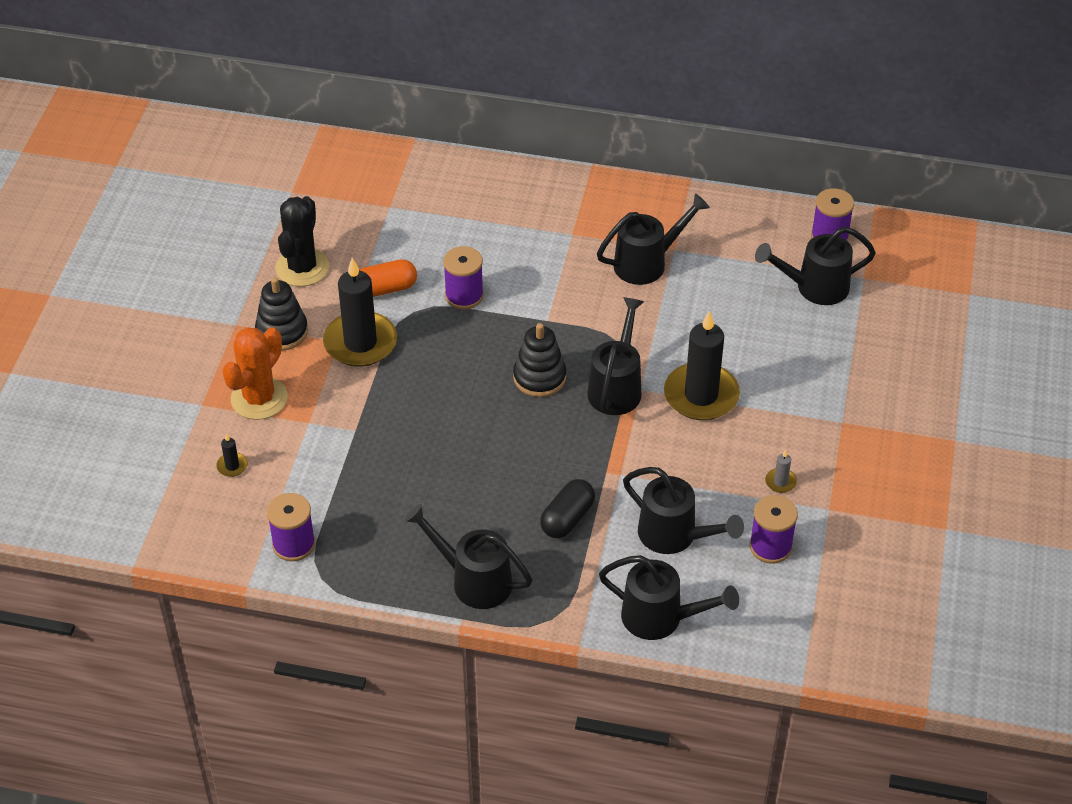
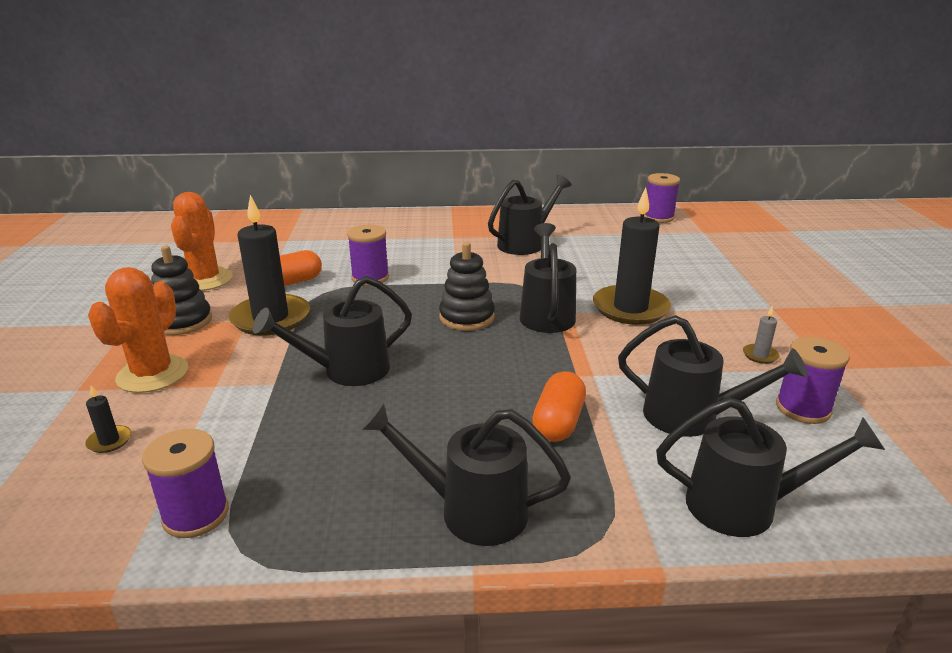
camera: 15 degrees left, 20 degrees down
black cactus [275,196,329,287] -> orange cactus [171,192,233,291]
black capsule [540,479,595,538] -> orange capsule [532,371,586,442]
black watering can [755,227,876,305] -> black watering can moved to [253,276,412,386]

